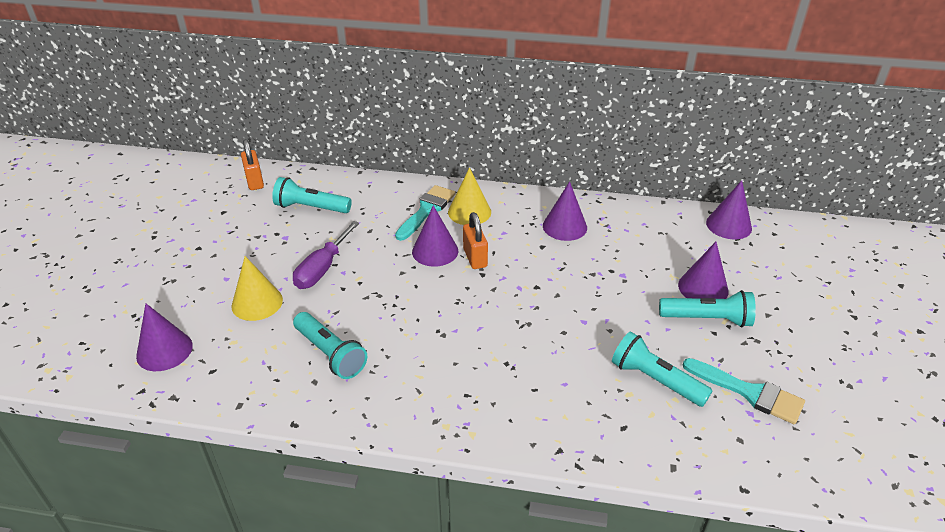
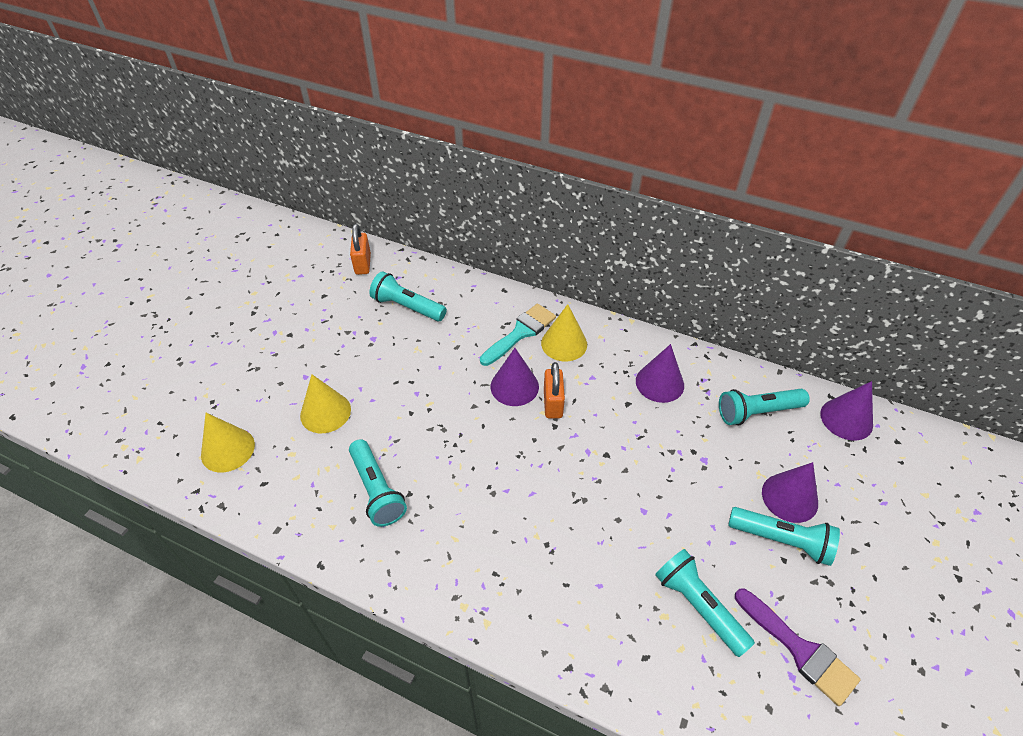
camera: 15 degrees right, 10 degrees up
purple cone [136,303,193,371] -> yellow cone [201,413,255,472]
purple screwdriver [293,221,359,289] -> none
turquoise brush [683,358,805,424] -> purple brush [735,589,861,706]
none -> turquoise flashlight [719,389,810,425]

